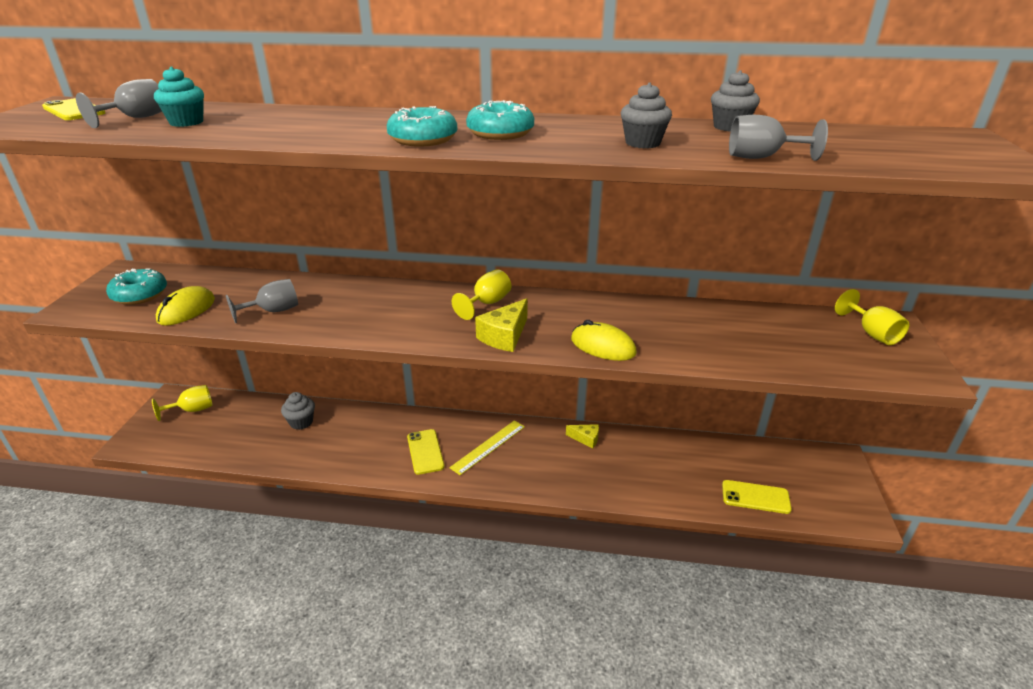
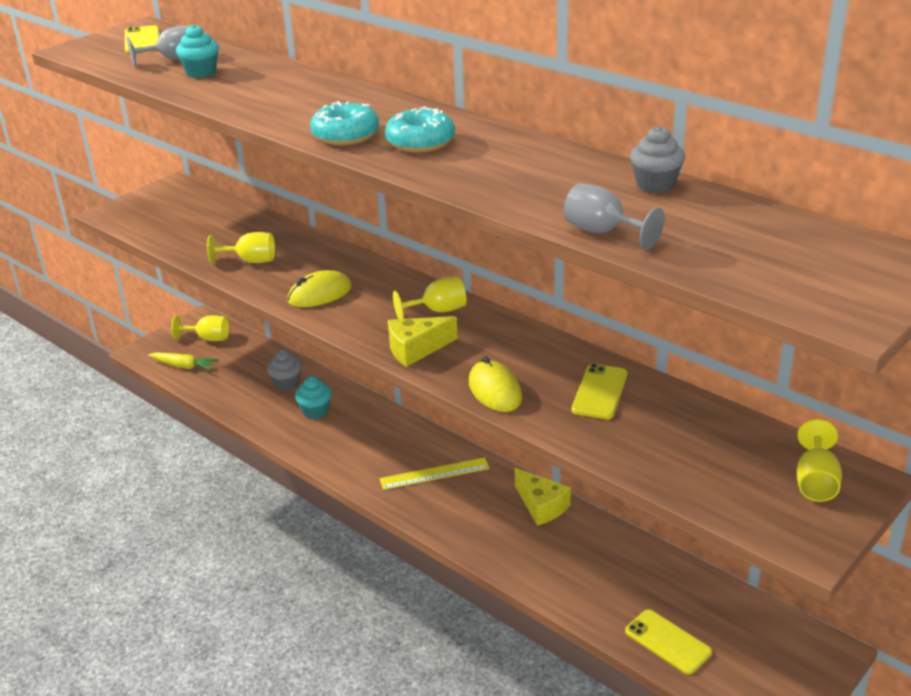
camera: 35 degrees right, 0 degrees up
turquoise donut [106,268,167,305] -> none
yellow mouse [156,286,215,326] -> yellow mouse moved to [287,270,352,307]
grey goblet [226,279,298,323] -> yellow goblet [207,232,275,264]
yellow phone [407,429,444,475] -> yellow phone moved to [572,364,627,419]
yellow cheese [566,424,599,449] -> yellow cheese [515,468,571,526], size x1.56
grey cupcake [621,82,672,148] -> none
none -> yellow carrot [148,352,218,370]
none -> turquoise cupcake [295,376,332,419]

